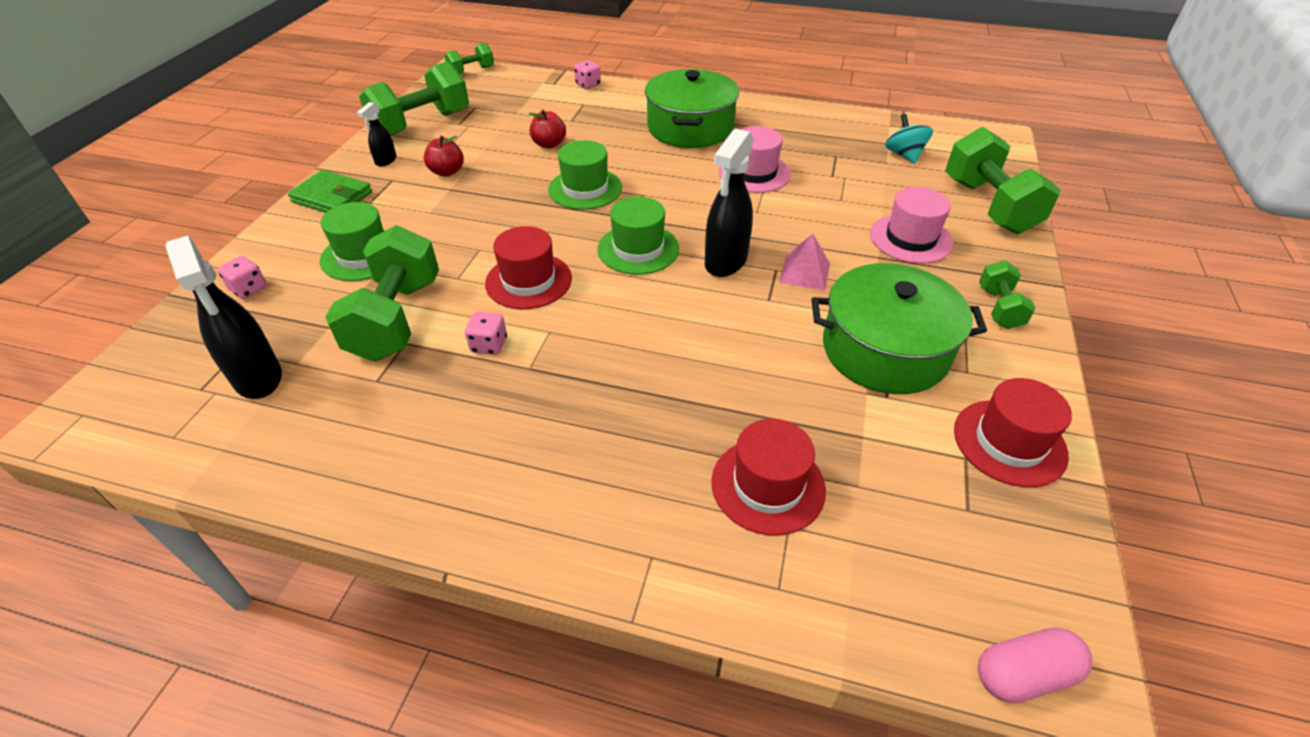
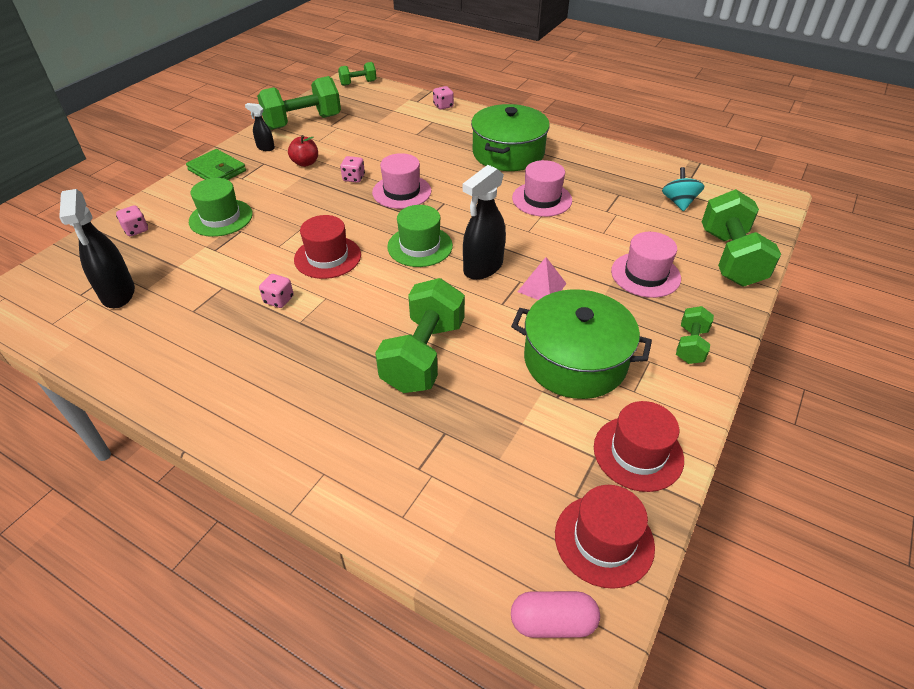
camera: 15 degrees right, 0 degrees up
green dumbbell [325,225,439,362] -> green dumbbell moved to [375,278,465,393]
black spray bottle [357,102,397,167] -> black spray bottle turned 75 degrees clockwise [245,103,275,151]
red apple [529,110,566,149] -> none
green hat [548,140,622,210] -> pink hat [372,153,431,209]
red hat [711,419,826,536] -> red hat moved to [555,485,655,589]
none -> pink dice [340,156,365,183]

